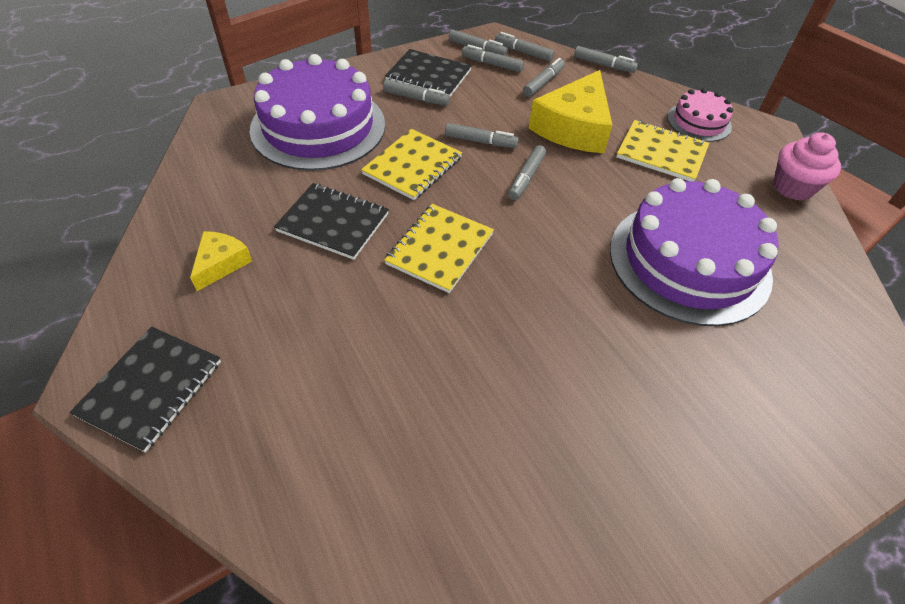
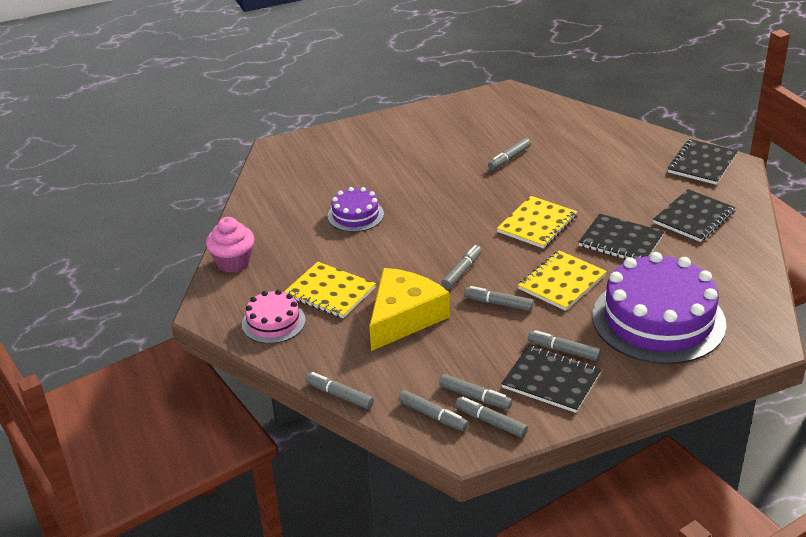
camera: 170 degrees left, 15 degrees down
yellow cheese [190,231,252,291] -> black notebook [653,189,735,242]
grey marker [523,58,565,97] -> grey marker moved to [488,138,531,170]
purple cake [610,178,779,326] -> purple cake [328,187,384,232], size x0.49

